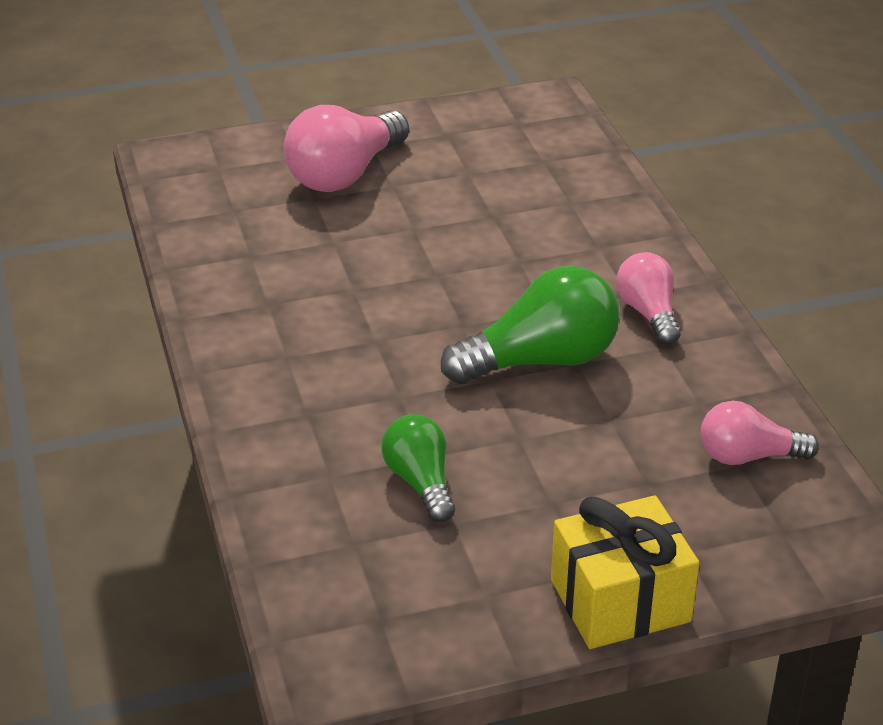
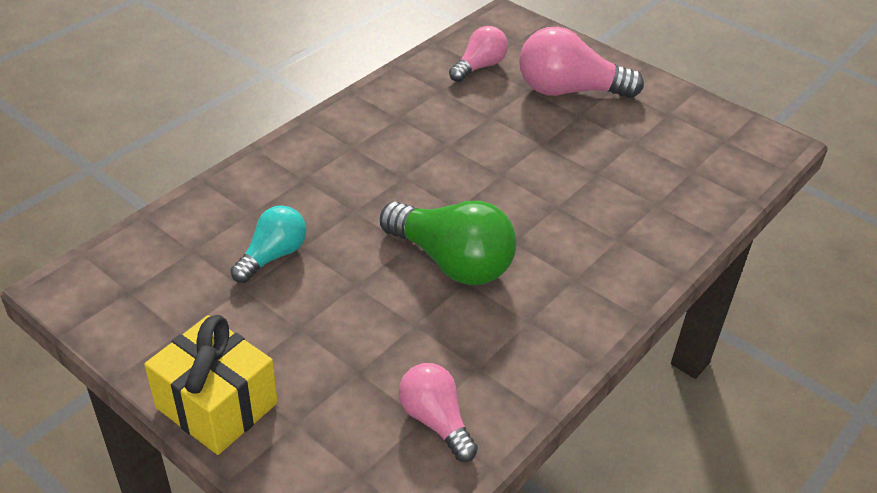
camera: 55 degrees right, 5 degrees up
green light bulb [382,414,455,522] -> turquoise light bulb [231,205,306,283]
pink light bulb [616,252,681,345] -> pink light bulb moved to [449,26,508,82]

